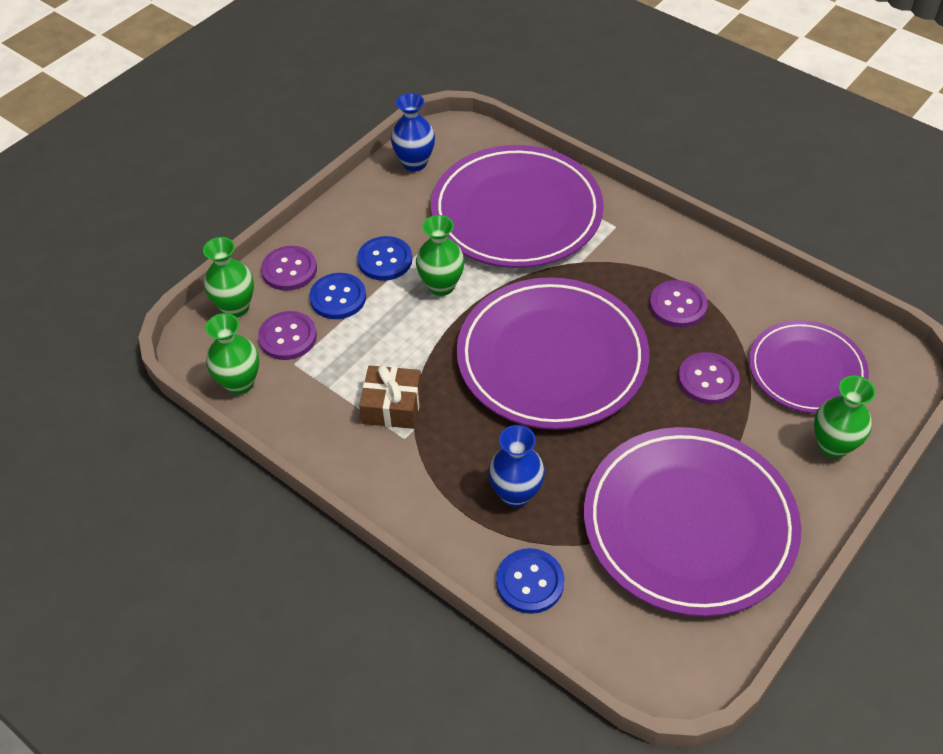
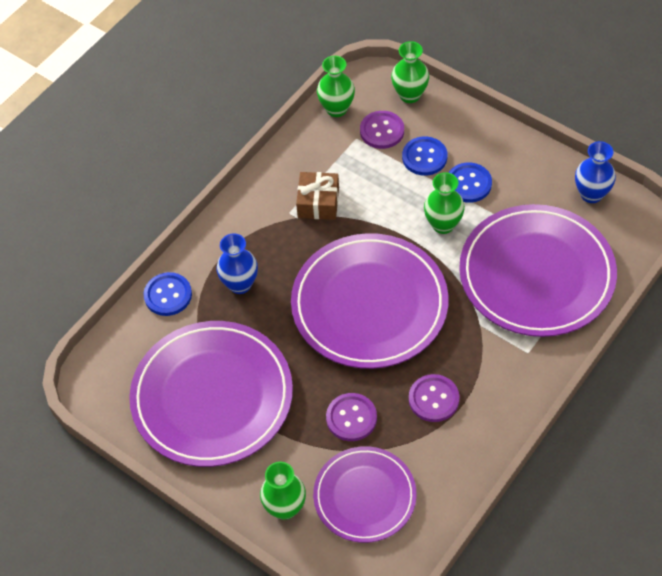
camera: 90 degrees right, 5 degrees up
purple button [261,246,317,291] -> none

